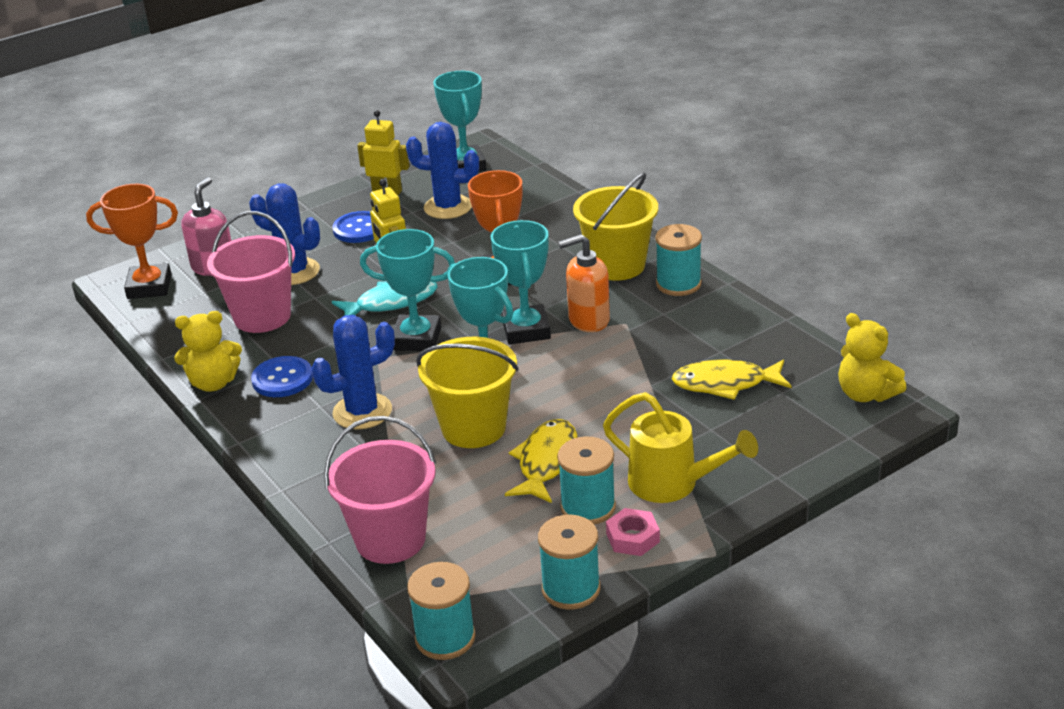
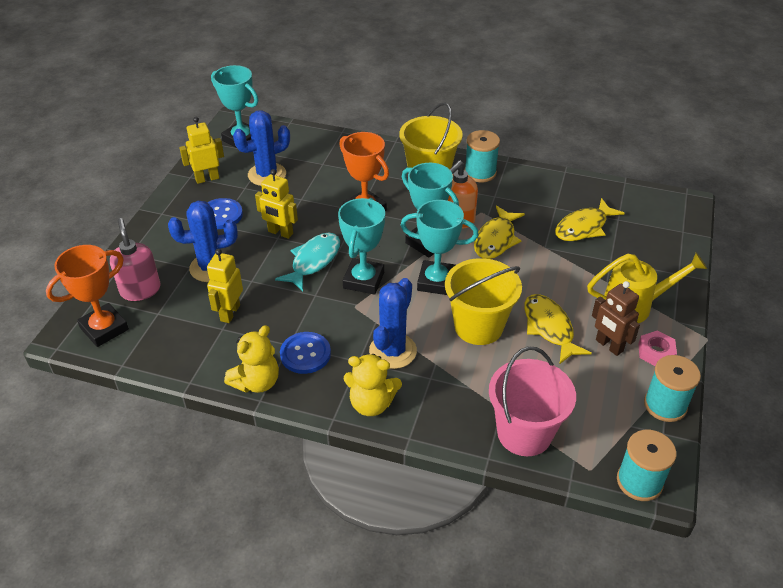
camera: 40 degrees left, 10 degrees up
pink bucket [207,211,295,333] -> yellow robot [207,249,243,323]
turquoise trophy [360,229,455,351] -> turquoise trophy turned 45 degrees counterclockwise [338,198,385,295]
turquoise spool [557,436,616,525] -> brown robot [592,281,640,356]
yellow teddy bear [838,313,906,402] -> yellow teddy bear moved to [343,354,402,416]
none -> yellow fish [474,206,525,259]

